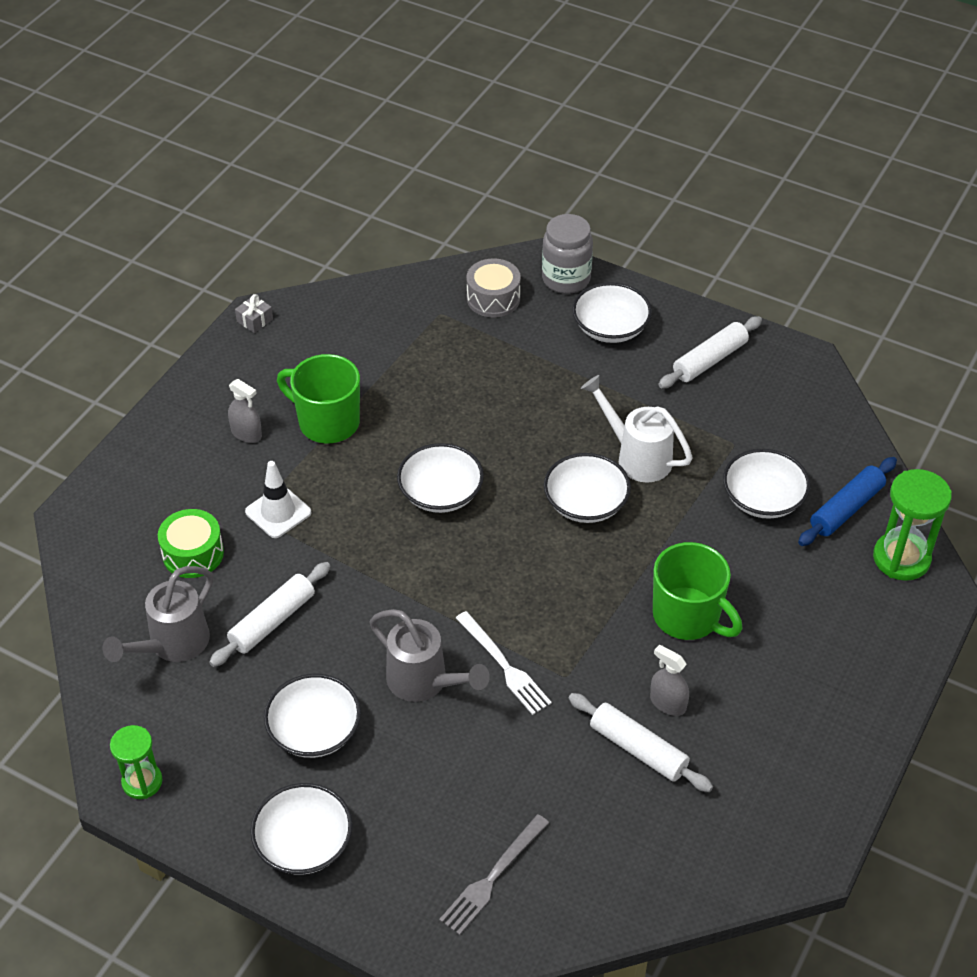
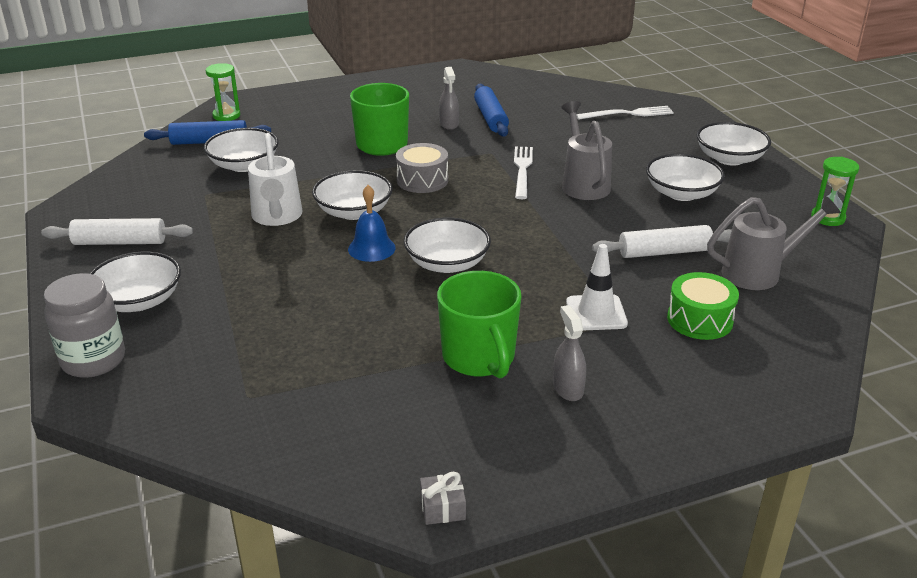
camera: 140 degrees left, 15 degrees down
grey fork [439,814,549,935] -> white fork [576,106,674,120]
grey drum [466,258,521,317] -> grey drum moved to [396,143,448,193]
white rolling pin [569,693,713,792] -> blue rolling pin [474,84,509,137]
green hourglass [873,469,952,581] -> green hourglass [206,63,240,121], size x0.64
none -> blue bell [348,185,396,262]

